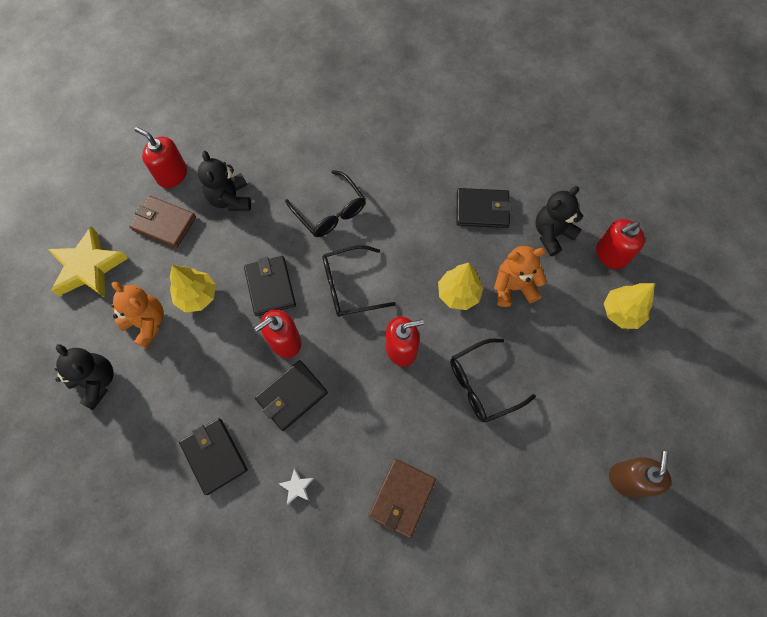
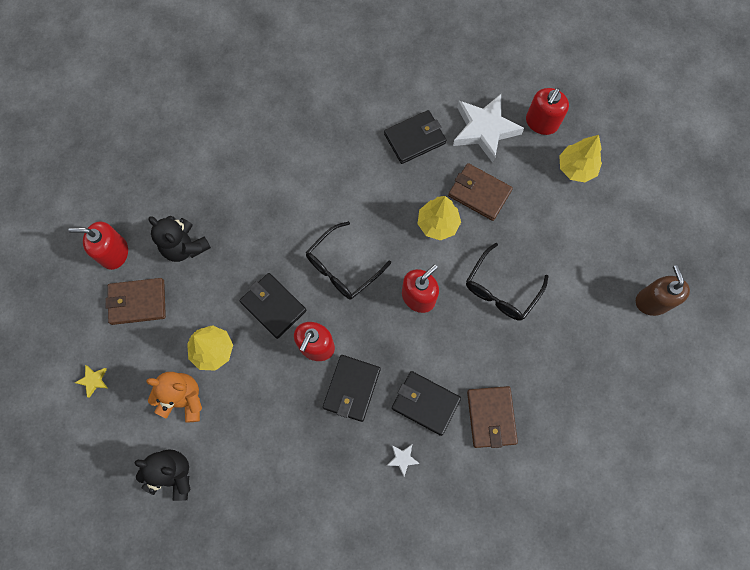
camera: 30 degrees left, 5 degrees up
yellow star [48,227,128,298] -> yellow star [75,365,108,398], size x0.41
black wallet [179,418,247,495] -> black wallet moved to [392,371,461,436]
black glasses [285,170,366,237] -> none
orange teddy bear [494,246,547,307] -> brown wallet [448,163,513,221]
black teddy bear [535,186,583,256] -> white star [453,94,524,163]

